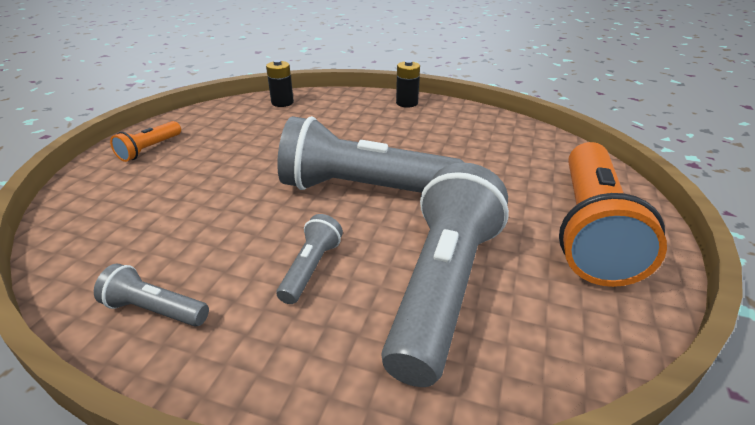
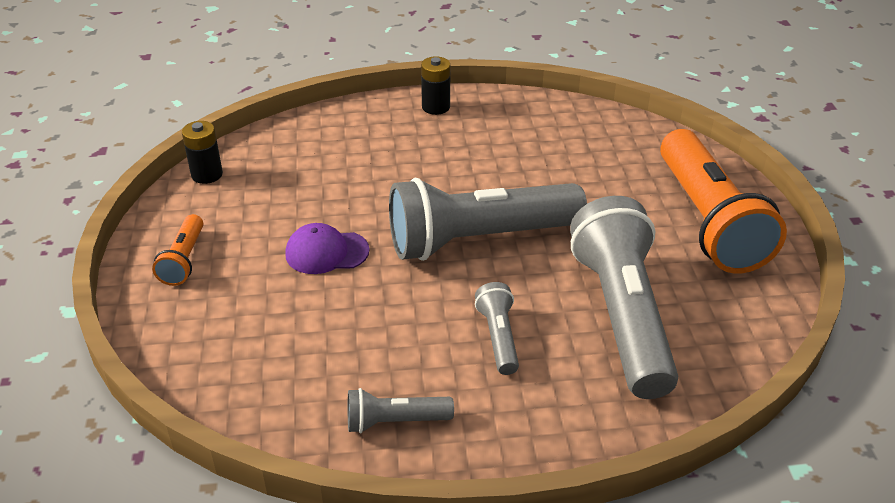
camera: 25 degrees left, 5 degrees up
black battery [266,60,294,107] -> black battery moved to [182,121,223,184]
none -> purple cap [285,223,370,274]

